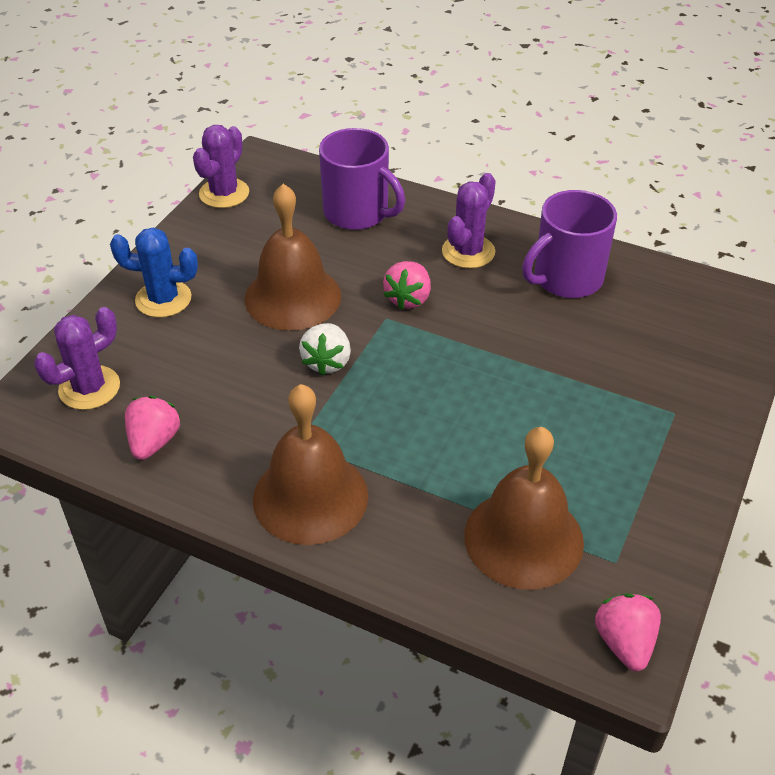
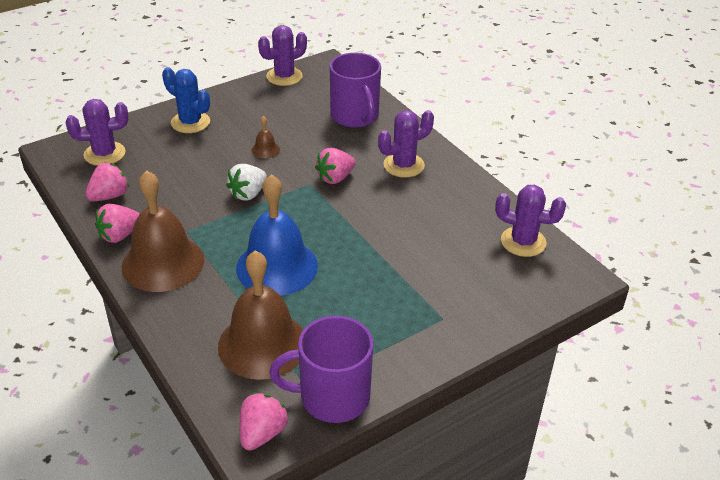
camera: 30 degrees right, 5 degrees down
brown bell [245,184,341,331] -> brown bell [251,116,280,158], size x0.41
purple mug [522,190,617,298] -> purple mug moved to [269,316,373,423]
none -> pink strawberry [95,204,140,243]
none -> blue bell [236,174,318,296]
none -> purple cactus [495,185,566,257]

